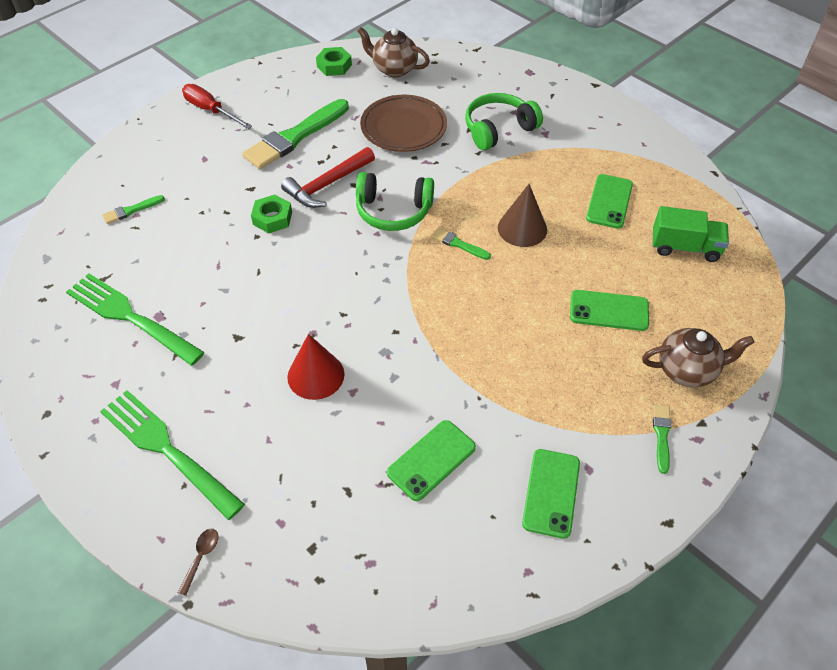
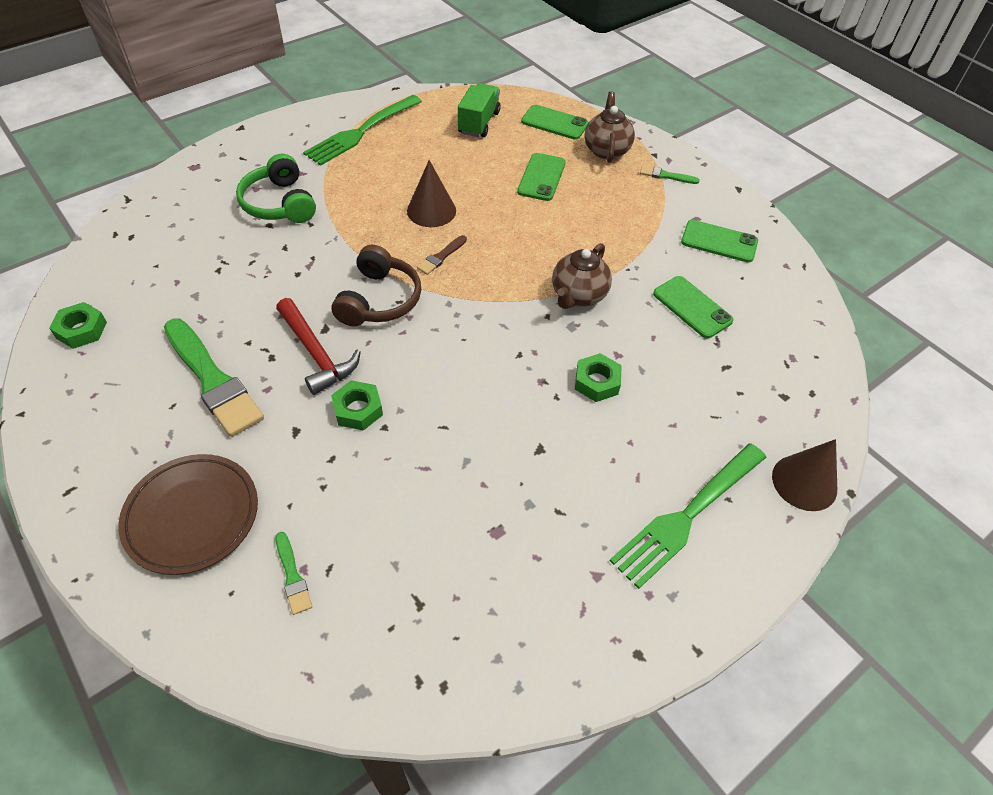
camera: 85 degrees left, 0 degrees up
green fork [66,273,205,366] -> green fork moved to [303,95,422,166]
brown spoon [178,529,219,596] -> brown cone [772,439,837,511]
red screwdriver [182,84,252,129] -> none
red cone [287,334,345,400] -> green nut [575,353,622,402]
green headphones [356,172,434,231] -> brown headphones [332,245,421,326]
brown teapot [357,27,430,77] -> brown teapot moved to [552,243,612,309]
brown plate [360,95,447,152] -> brown plate moved to [118,454,258,575]
green brush [431,228,491,260] -> brown brush [417,235,467,275]
green phone [586,174,633,229] -> green phone moved to [521,105,589,140]

